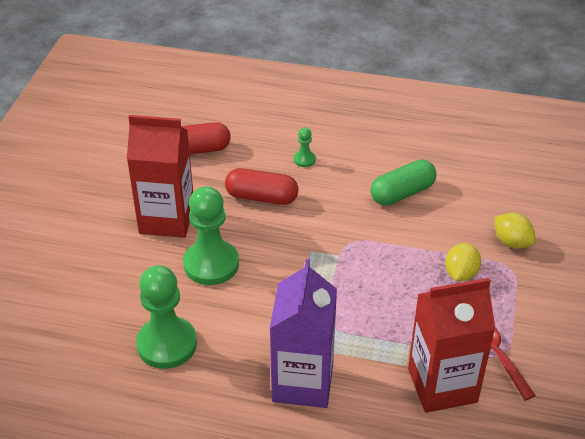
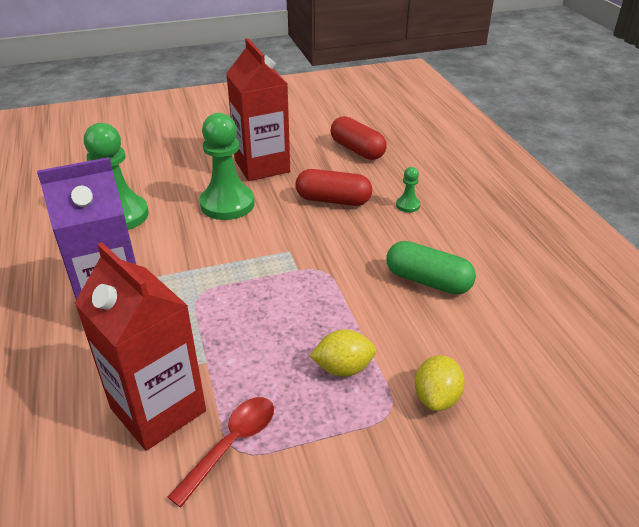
camera: 60 degrees right, 5 degrees down
red capsule [225,168,299,205] -> red capsule turned 60 degrees counterclockwise [295,169,372,206]

